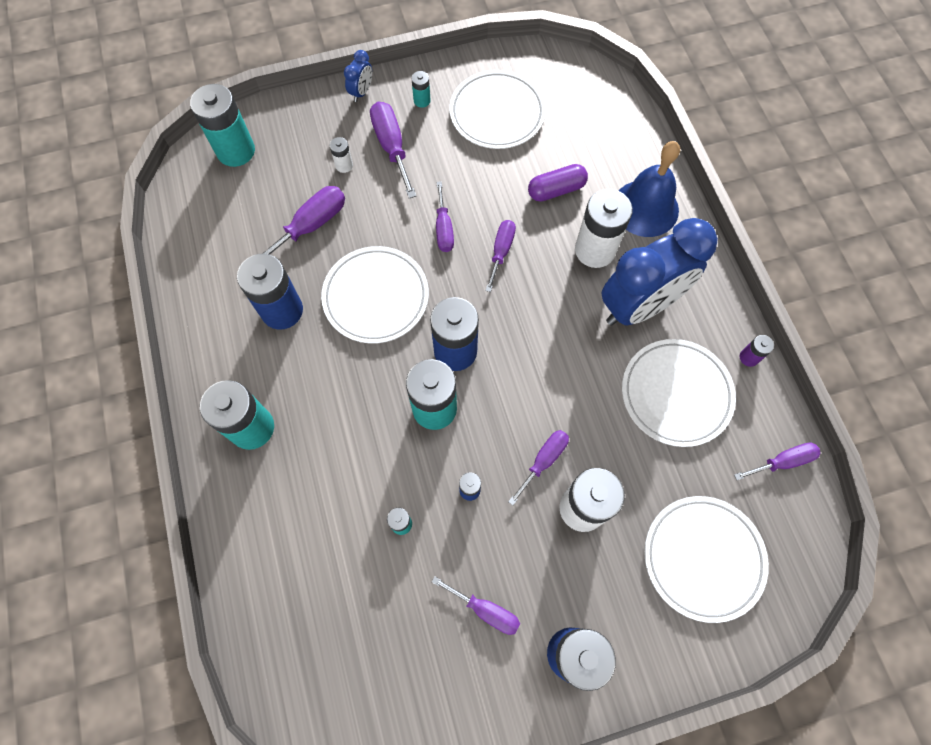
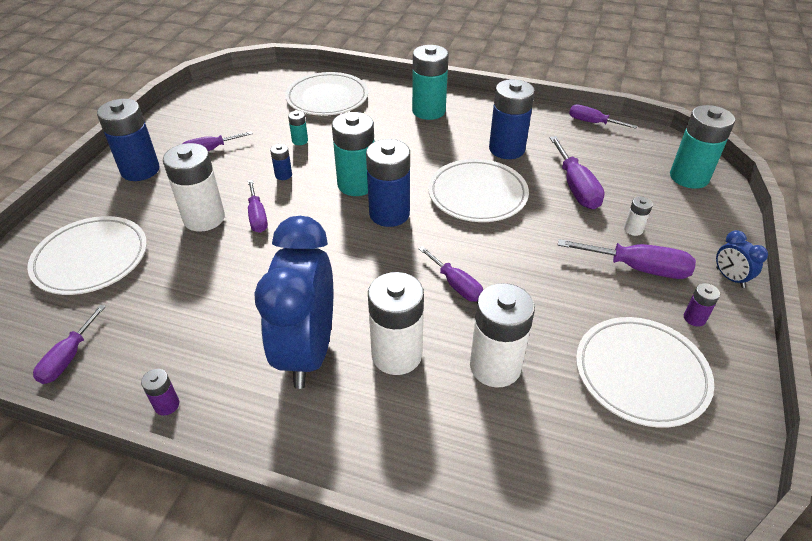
camera: 125 degrees right, 25 degrees down
turquoise battery [411,71,431,108] -> purple battery [684,283,720,326]
purple screwdriver [436,181,454,252] -> purple screwdriver moved to [569,104,637,129]
purple capsule [528,164,588,202] -> white battery [470,283,535,387]
blue bell [619,141,680,237] -> none
white plate [622,339,736,447] -> white plate moved to [285,72,368,116]

